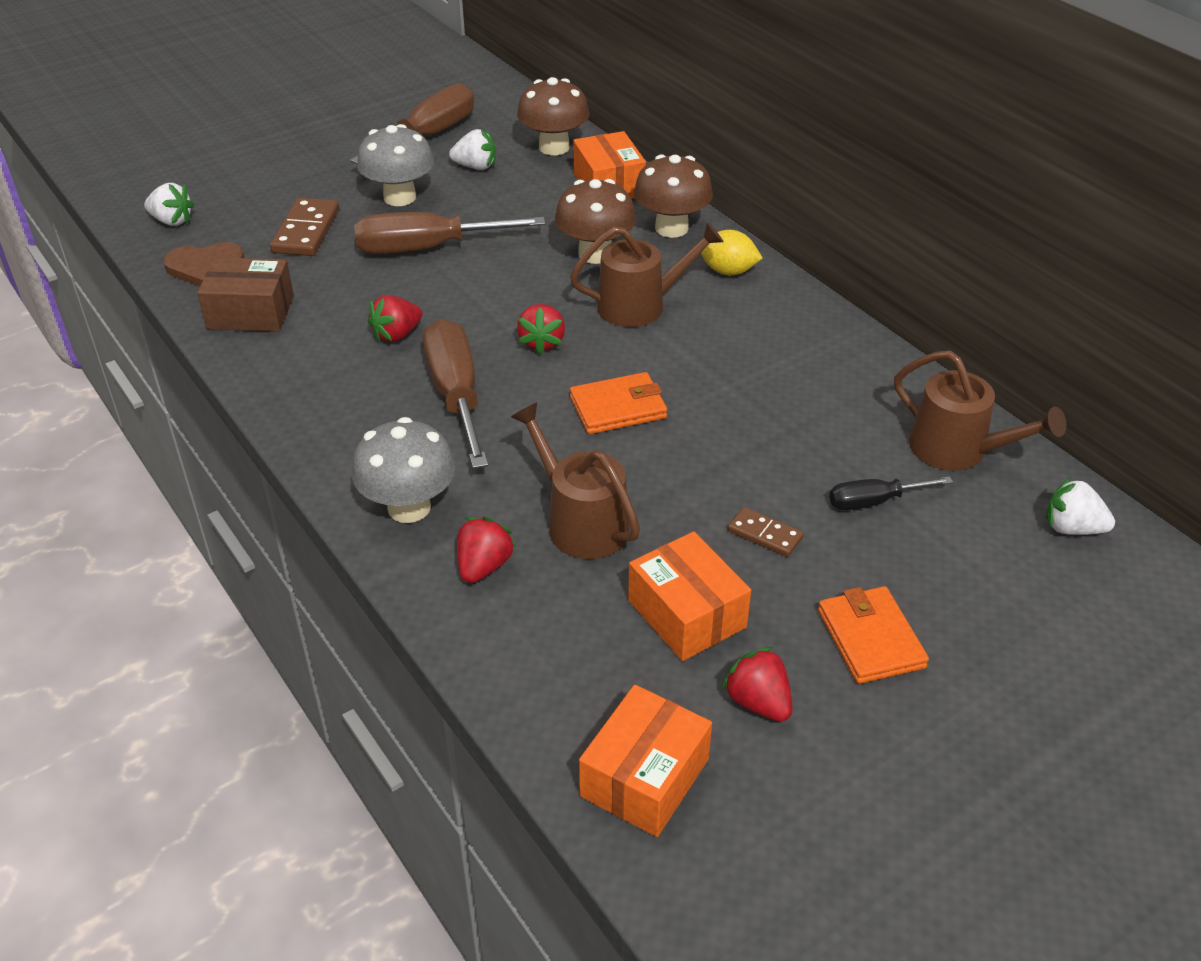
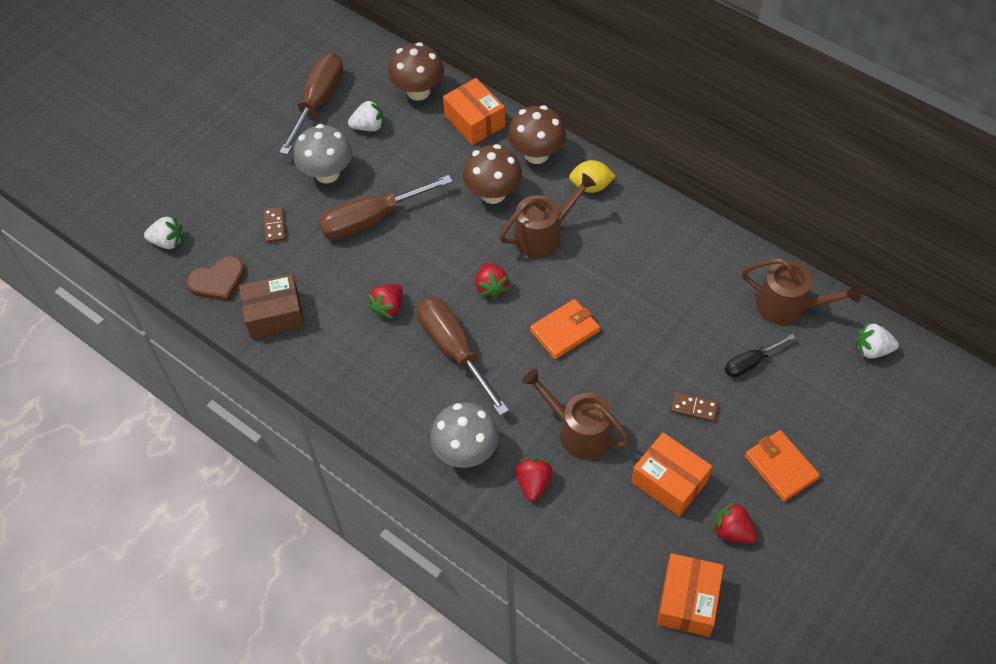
camera: 15 degrees left, 15 degrees up
brown domino [270,198,339,256] -> brown domino [263,207,286,243], size x0.59

